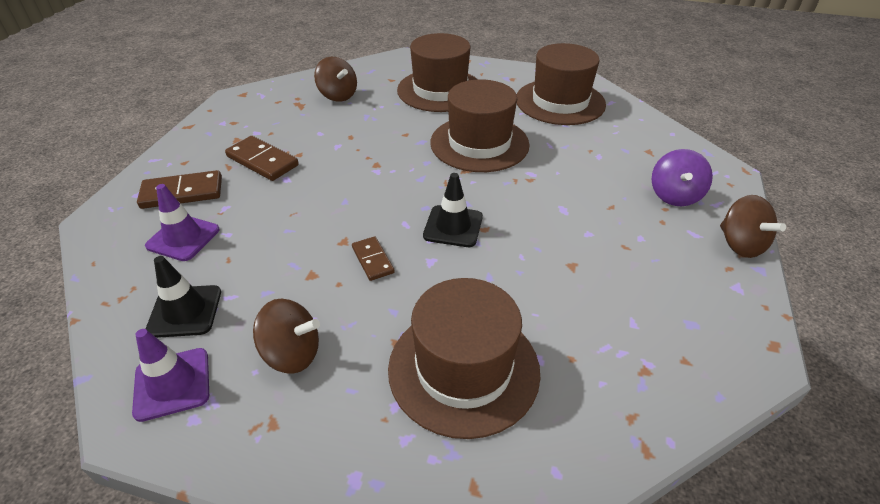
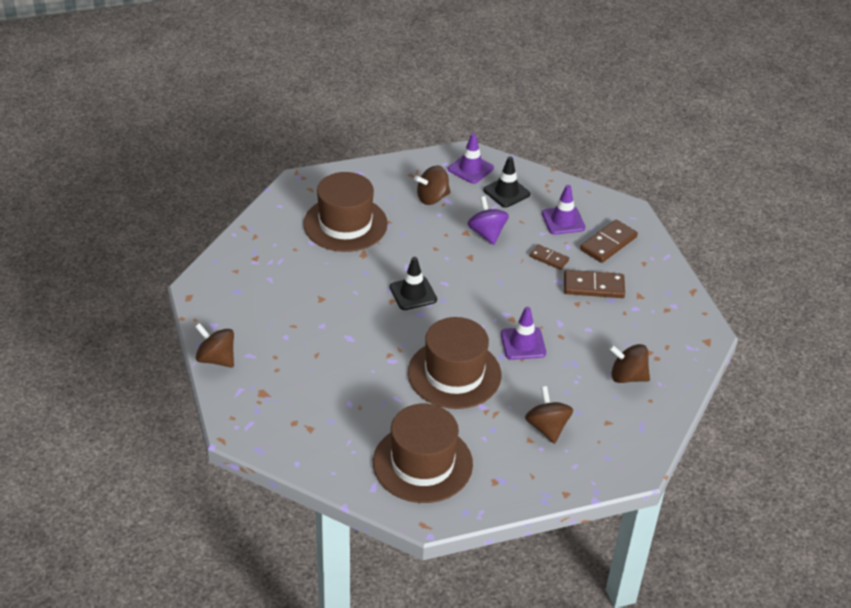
camera: 145 degrees right, 0 degrees up
brown domino [352,236,394,281] -> brown domino moved to [530,244,569,270]
brown hat [397,33,478,112] -> brown spinning top [525,386,573,444]
purple spinning top [651,149,713,206] -> purple spinning top moved to [467,196,509,245]
none -> purple traffic cone [501,307,546,360]

